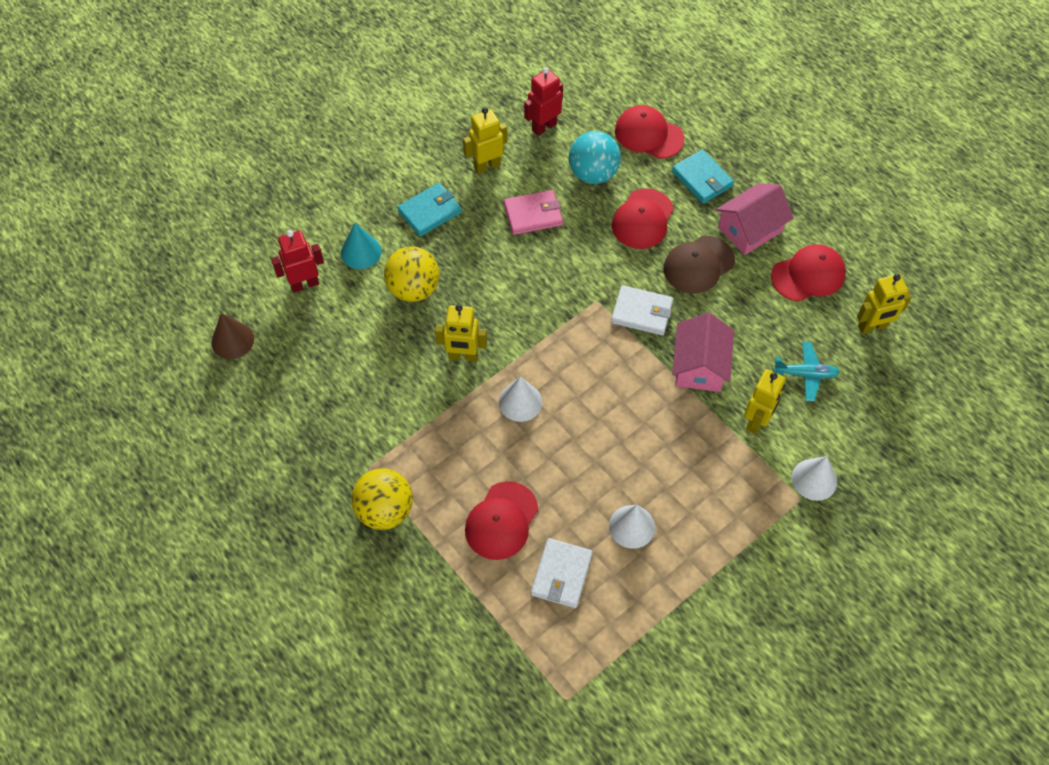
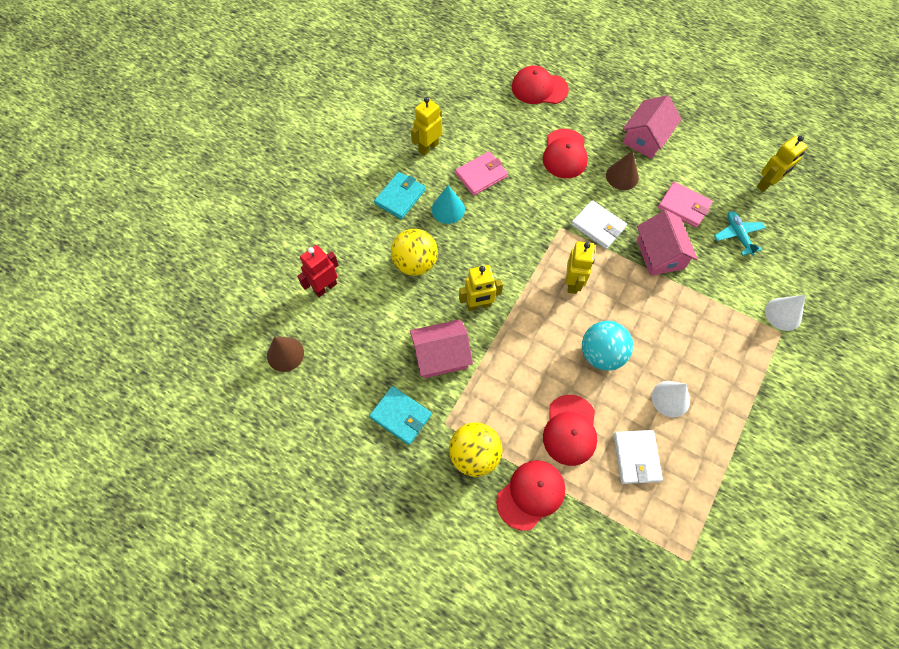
camera: 20 degrees left, 5 degrees up
turquoise cone [341,223,382,269] -> turquoise cone moved to [431,185,465,224]
white cone [499,376,542,422] -> none
red robot [524,67,563,136] -> none
turquoise ball [569,131,621,184] -> turquoise ball moved to [582,321,633,371]
white wallet [611,285,673,335] -> white wallet turned 45 degrees clockwise [571,200,627,249]
brown cap [663,236,735,293] -> brown cone [606,151,639,190]
turquoise wallet [672,149,734,204] -> turquoise wallet moved to [369,386,432,445]
yellow robot [744,369,786,434] -> yellow robot moved to [566,241,595,294]
red cap [771,244,846,302] -> red cap moved to [496,460,565,531]
turquoise plane [773,342,840,401] -> turquoise plane turned 90 degrees counterclockwise [714,211,766,256]
none -> pink house [410,319,473,378]
none -> pink wallet [658,182,713,228]

